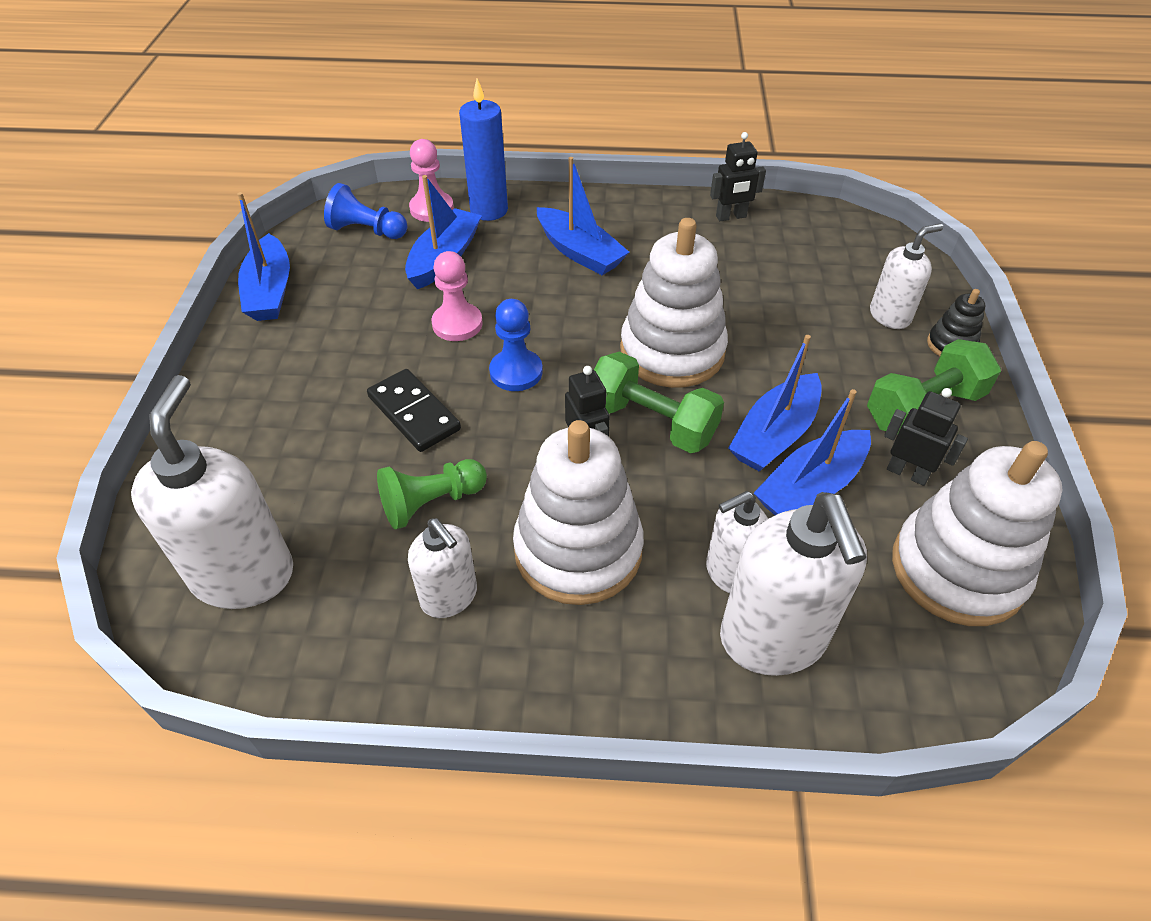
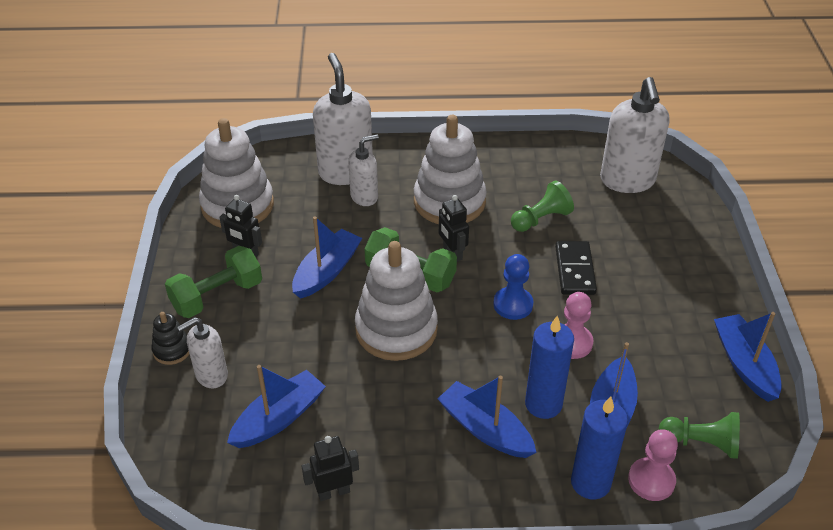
camera: 175 degrees right, 5 degrees down
blue pawn [324,183,407,239] -> green pawn [658,412,740,459]
black domino [367,369,461,452] -> black domino turned 45 degrees clockwise [555,241,597,295]
white soap dispenser [408,518,477,618] -> none
blue boat [754,389,871,515] -> blue boat moved to [227,365,326,448]
none -> blue candle [525,316,574,419]

